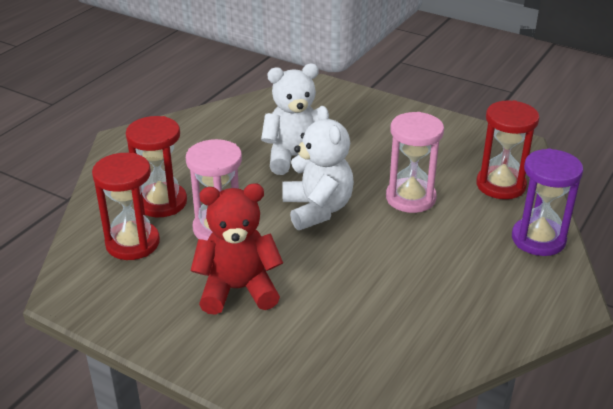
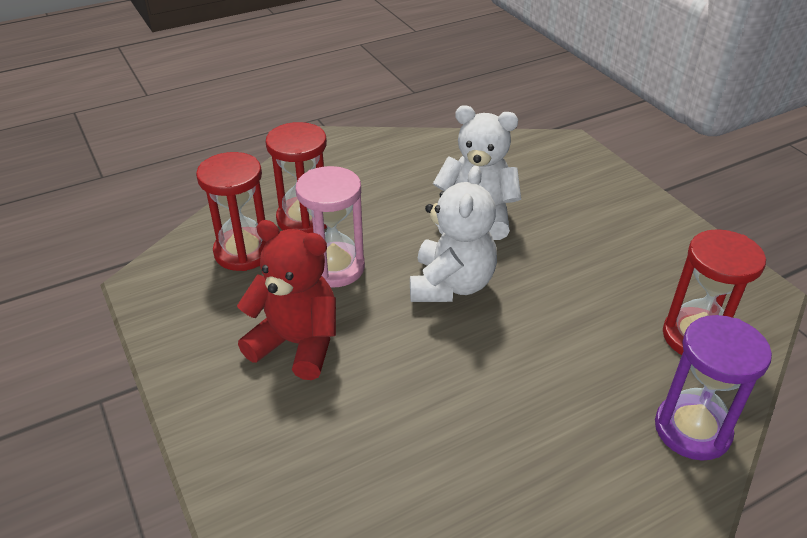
camera: 30 degrees right, 5 degrees up
pink hourglass [386,112,444,213] -> none

